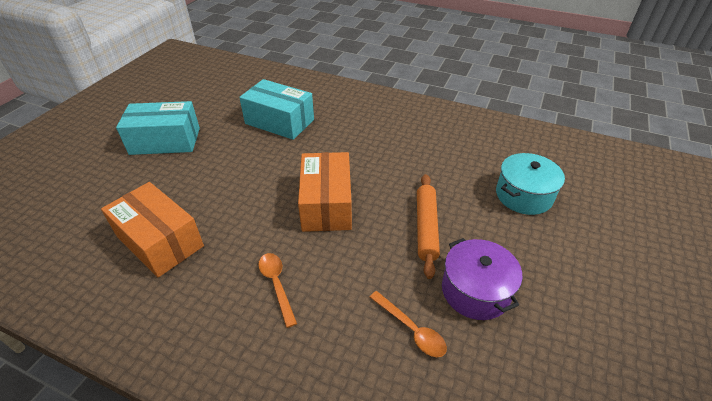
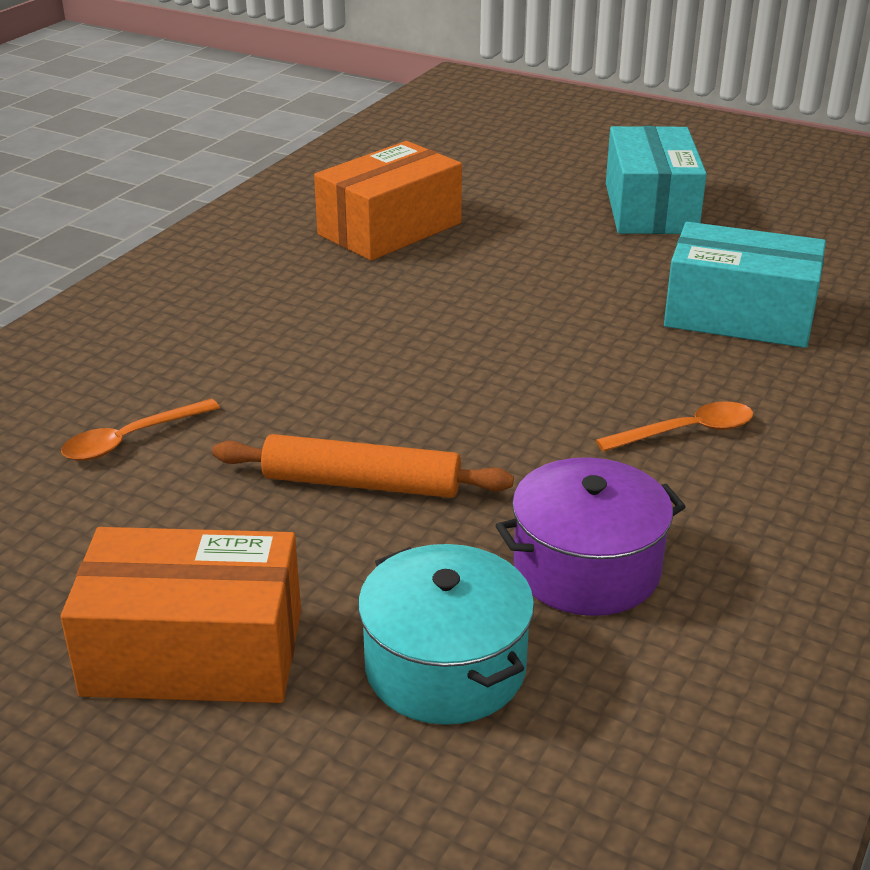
camera: 95 degrees right, 10 degrees down
turquoise box [239,79,314,140] -> turquoise box turned 75 degrees clockwise [664,222,826,348]
orange spoon [258,253,297,328] -> orange spoon moved to [596,402,753,452]
orange box [298,152,352,232] -> orange box moved to [60,527,301,703]
purple pot [442,238,522,320] -> purple pot moved to [495,457,686,616]

